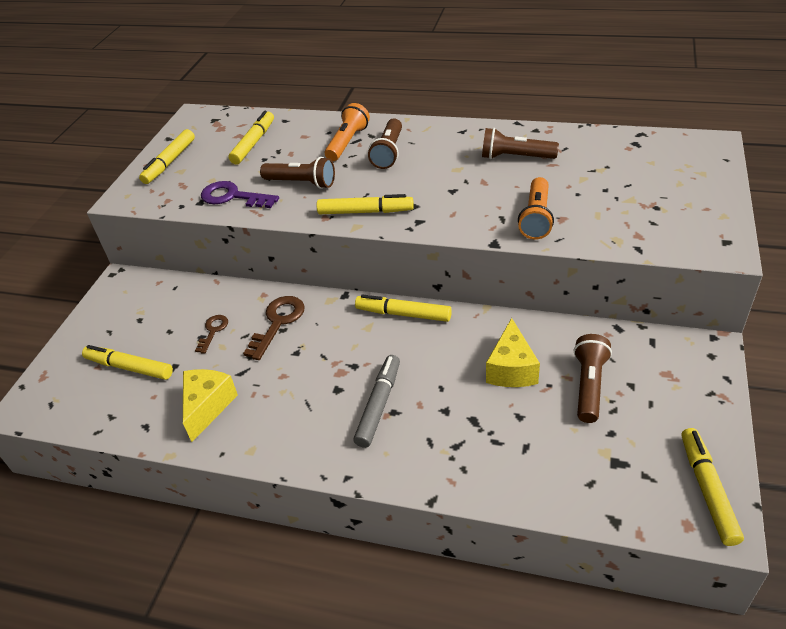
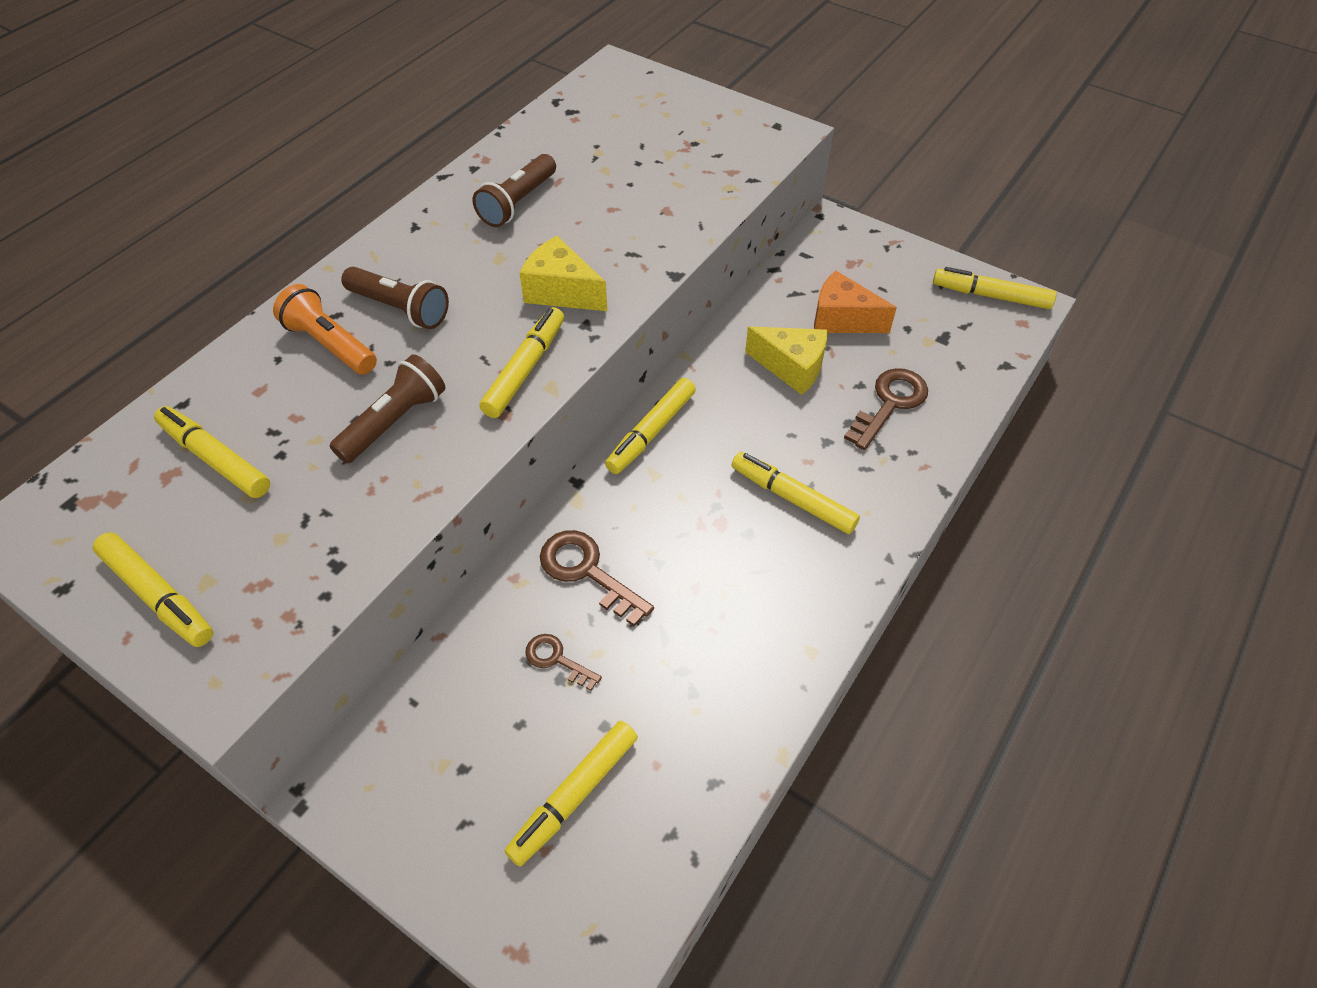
camera: 75 degrees left, 10 degrees up
yellow cheese [183,369,238,442] -> yellow cheese moved to [519,236,607,311]
purple key [201,181,279,208] -> none
grey marker [353,355,400,448] -> yellow marker [732,452,860,534]
orange flashlight [518,177,554,240] -> none
brown flashlight [574,334,612,423] -> orange cheese [814,271,897,333]
none -> brown key [844,368,928,450]

